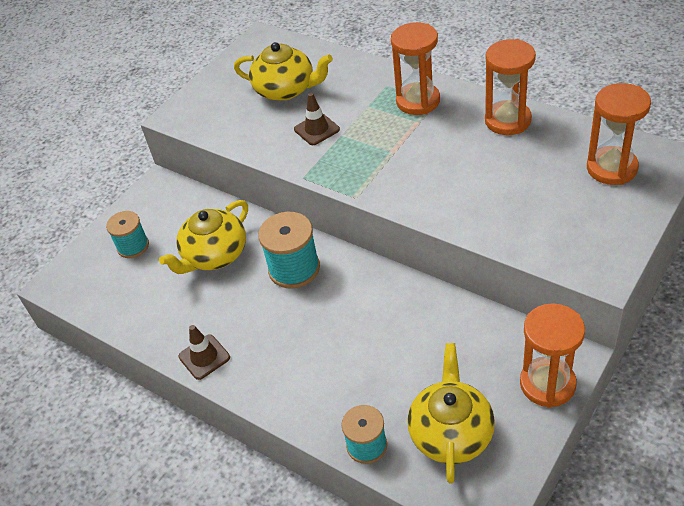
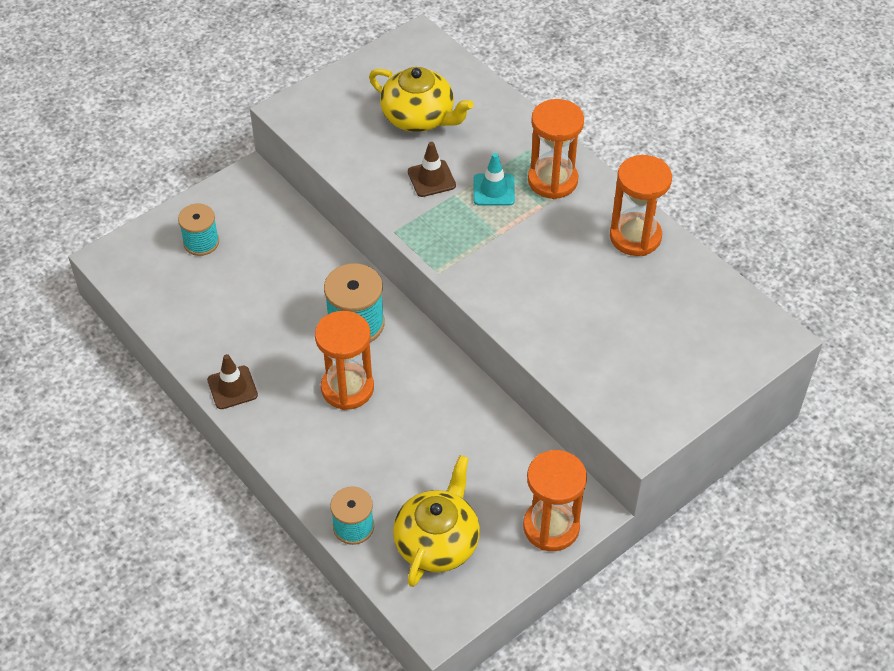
camera: 10 degrees right, 5 degrees up
yellow teapot [159,200,248,274] -> none
orange hourglass [587,83,651,185] -> orange hourglass moved to [315,311,374,410]
none -> turquoise traffic cone [473,153,515,206]

